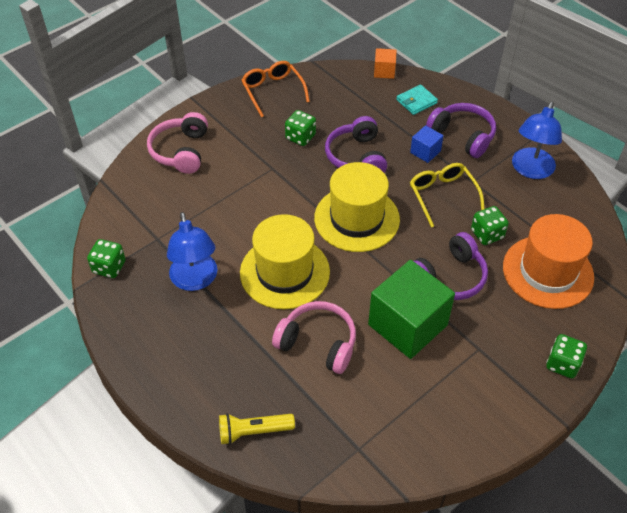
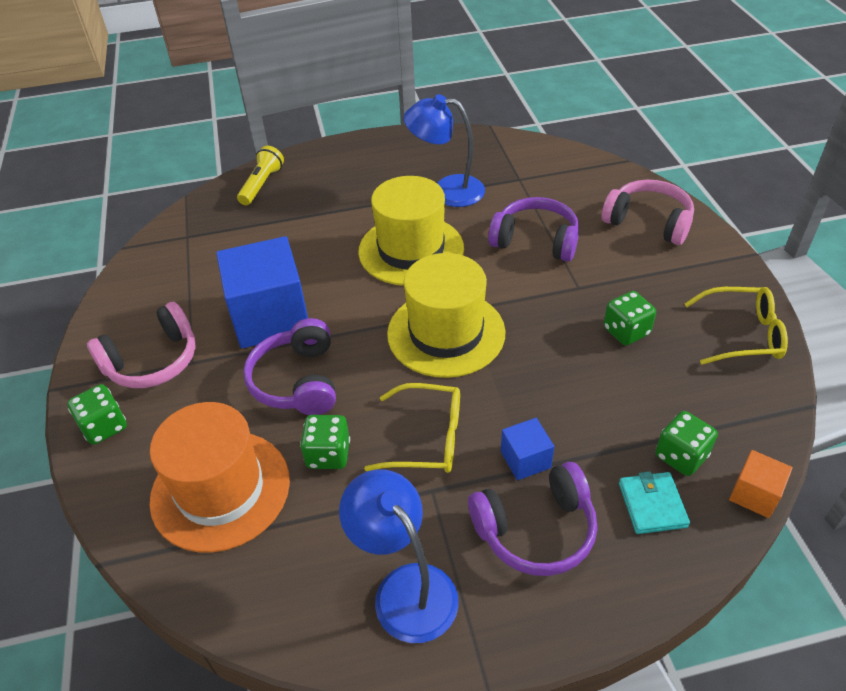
camera: 120 degrees right, 5 degrees down
green dice [87,239,126,278] -> green dice moved to [655,411,718,476]
orange glasses [241,61,310,117] -> yellow glasses [684,287,788,365]
pink headphones [272,301,356,374] -> pink headphones moved to [87,302,196,388]
purple headphones [325,116,387,172] -> purple headphones moved to [488,197,579,262]
green cube [368,260,455,359] -> blue cube [216,236,308,349]

